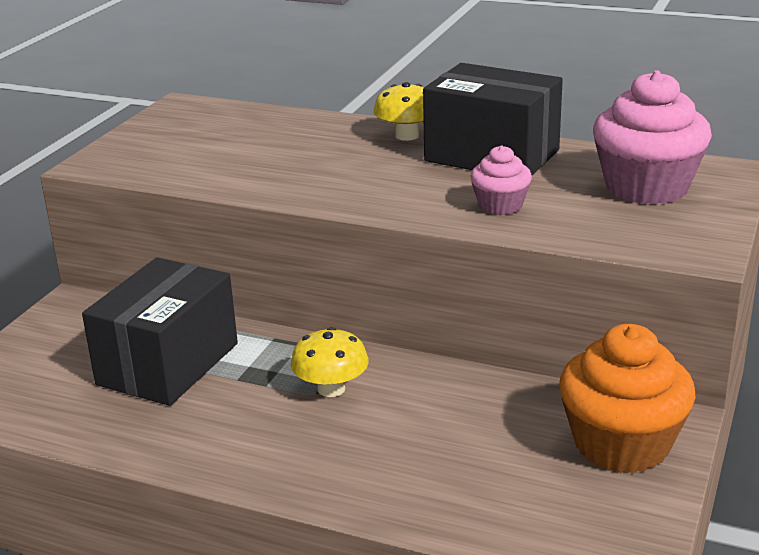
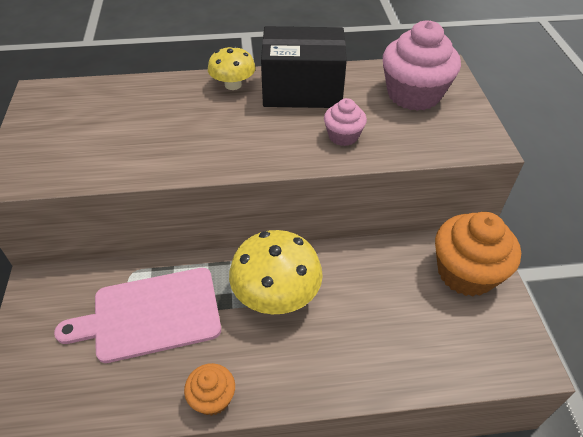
camera: 30 degrees left, 20 degrees up
black box [82,257,238,406] -> pink cutting board [54,268,221,363]
yellow mushroom [291,327,369,397] -> yellow mushroom [229,230,323,314], size x1.68
none -> orange cupcake [184,363,235,416]

